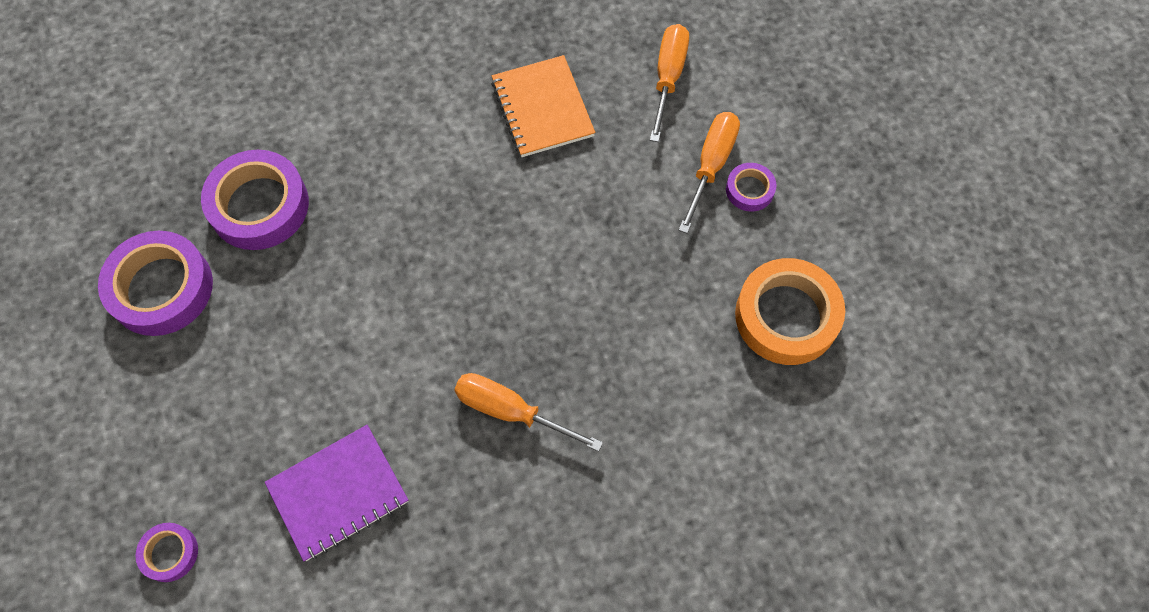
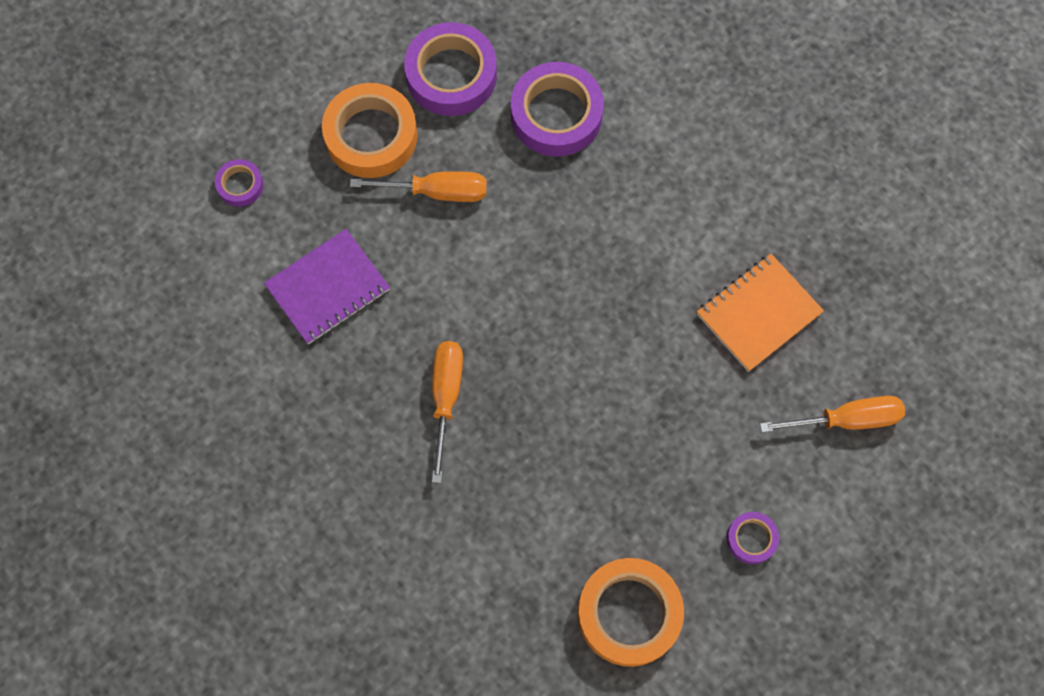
camera: 70 degrees right, 5 degrees up
purple notebook [265,425,408,561] -> purple notebook turned 75 degrees counterclockwise [264,229,390,344]
orange screwdriver [679,112,740,233] -> orange screwdriver moved to [350,171,487,202]
none -> orange tape [322,83,418,178]

